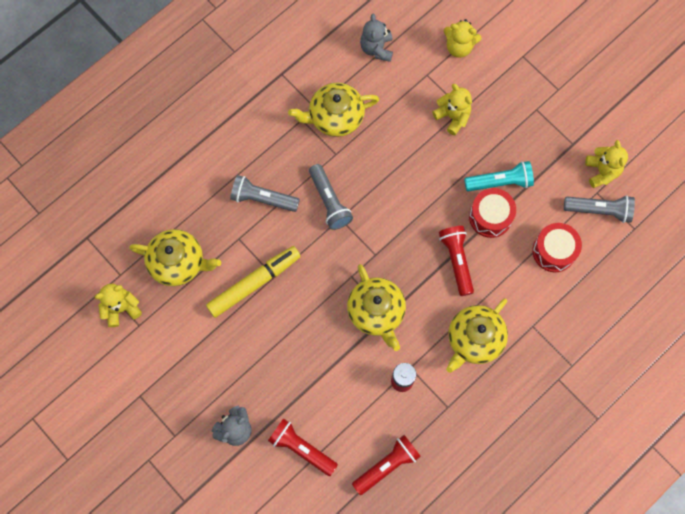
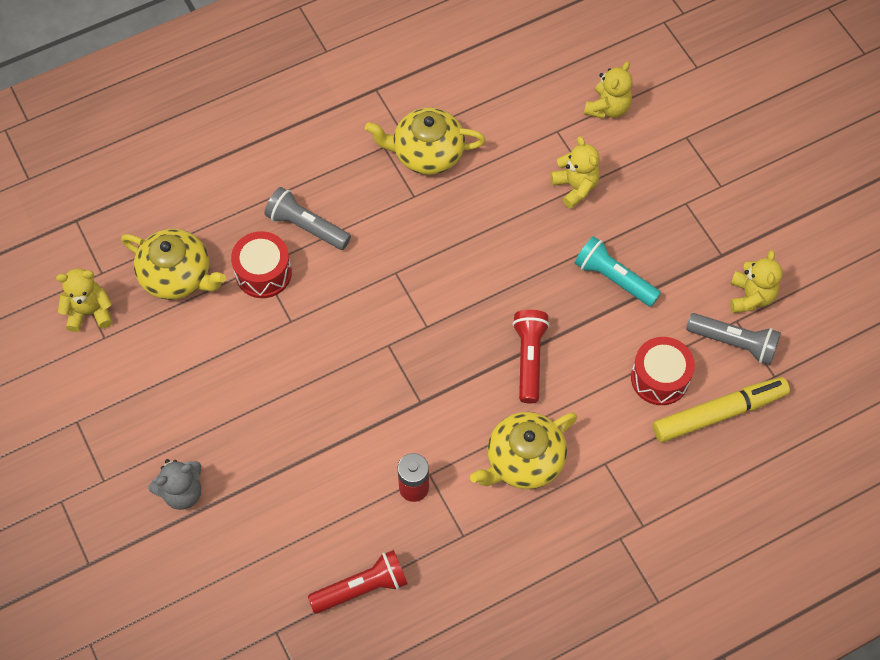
camera: 15 degrees right, 10 degrees down
yellow marker [206,246,301,318] -> yellow marker moved to [653,377,790,443]
red flashlight [268,418,338,476] -> none
grey flashlight [309,164,353,230] -> none
yellow teapot [347,264,406,351] -> none
grey teddy bear [360,14,393,62] -> none
yellow teddy bear [444,19,481,58] -> yellow teddy bear turned 90 degrees counterclockwise [584,61,632,119]
turquoise flashlight [464,161,534,192] -> turquoise flashlight turned 150 degrees counterclockwise [575,236,661,307]
red drum [469,188,516,238] -> red drum moved to [231,231,292,298]

